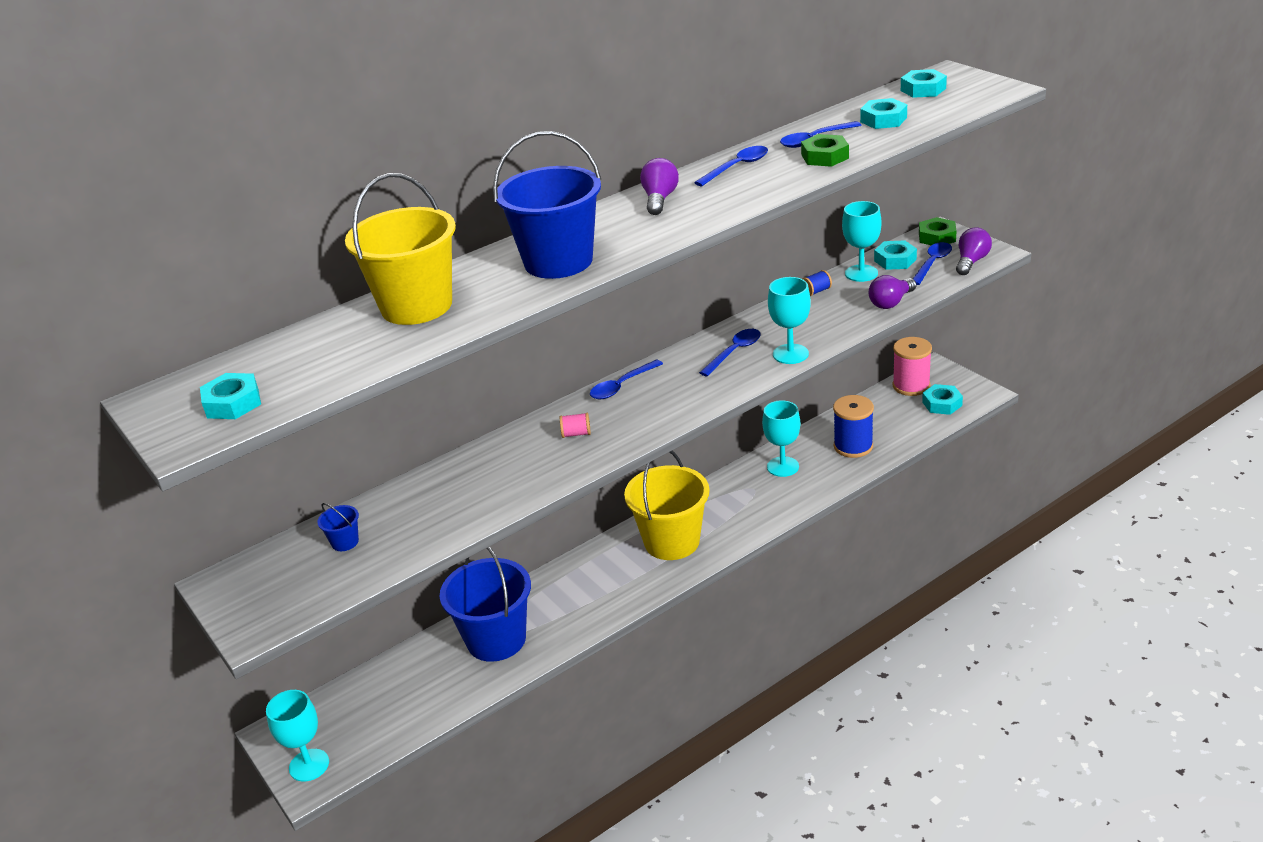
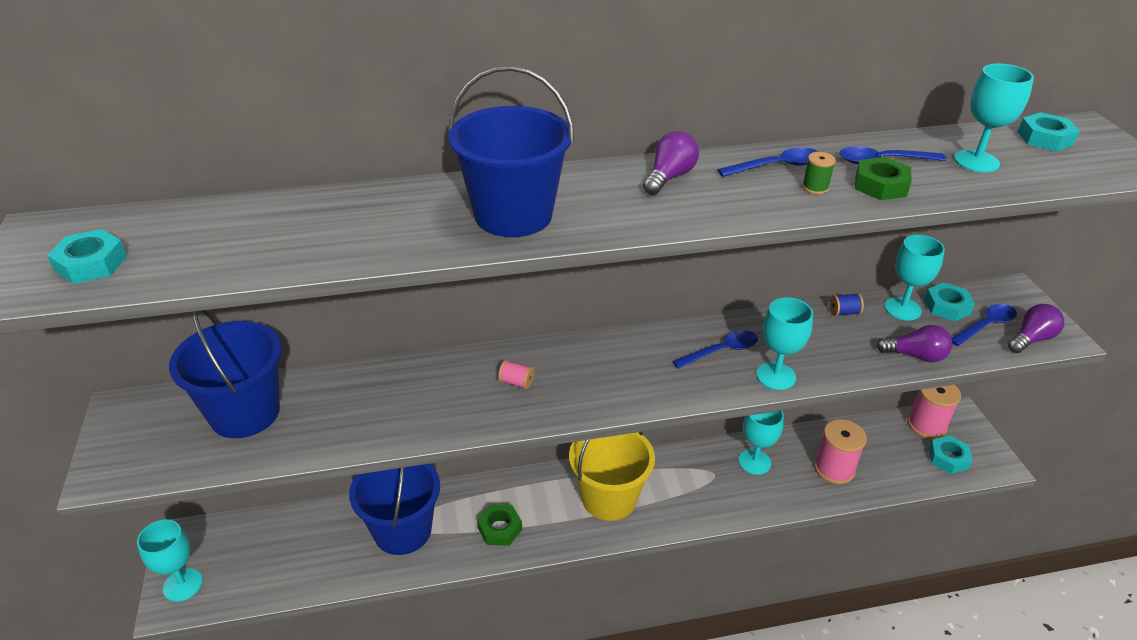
camera: 20 degrees right, 5 degrees up
blue bucket [317,503,359,551] -> blue bucket [169,310,282,438], size x2.50
yellow bucket [345,173,456,325] -> none
blue spoon [590,359,663,399] -> none
blue spool [833,395,874,458] -> pink spool [814,419,867,484]
turquoise nut [860,98,907,129] -> turquoise goblet [954,63,1034,172]
purple light bulb [869,275,916,309] -> purple light bulb turned 150 degrees counterclockwise [876,325,952,362]
green nut [919,217,957,245] -> green nut moved to [477,504,522,546]
none -> green spool [802,152,836,194]

